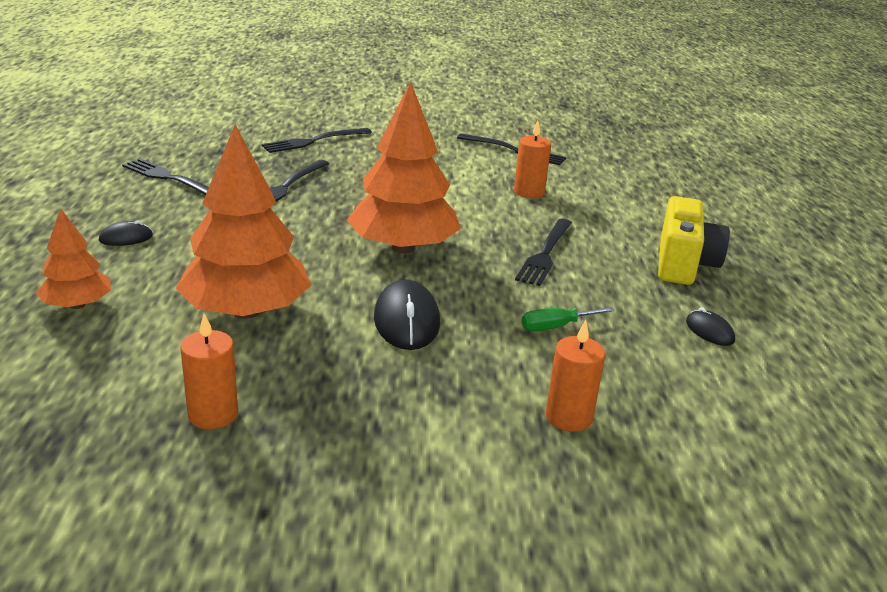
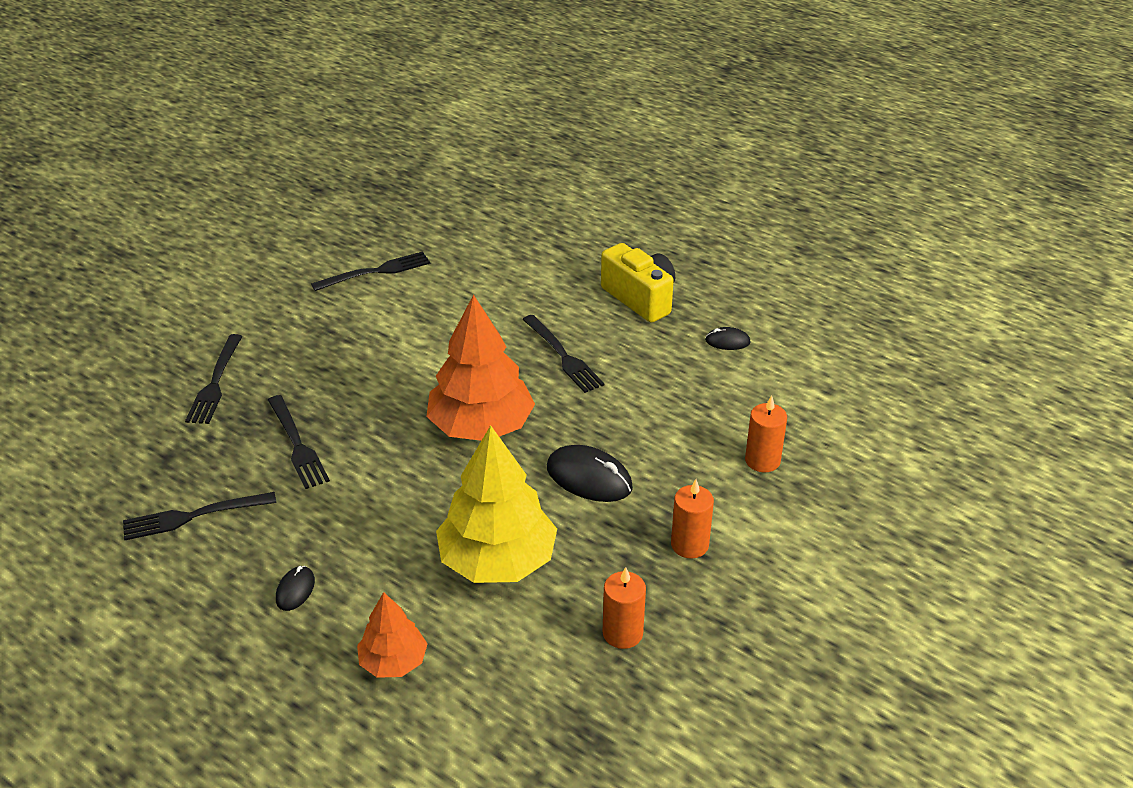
camera: 50 degrees left, 10 degrees up
orange tree [176,125,311,319] -> yellow tree [436,425,557,583]
orange candle [514,121,551,198] -> orange candle moved to [671,479,714,559]
green screwdriver [521,307,615,332] -> none

